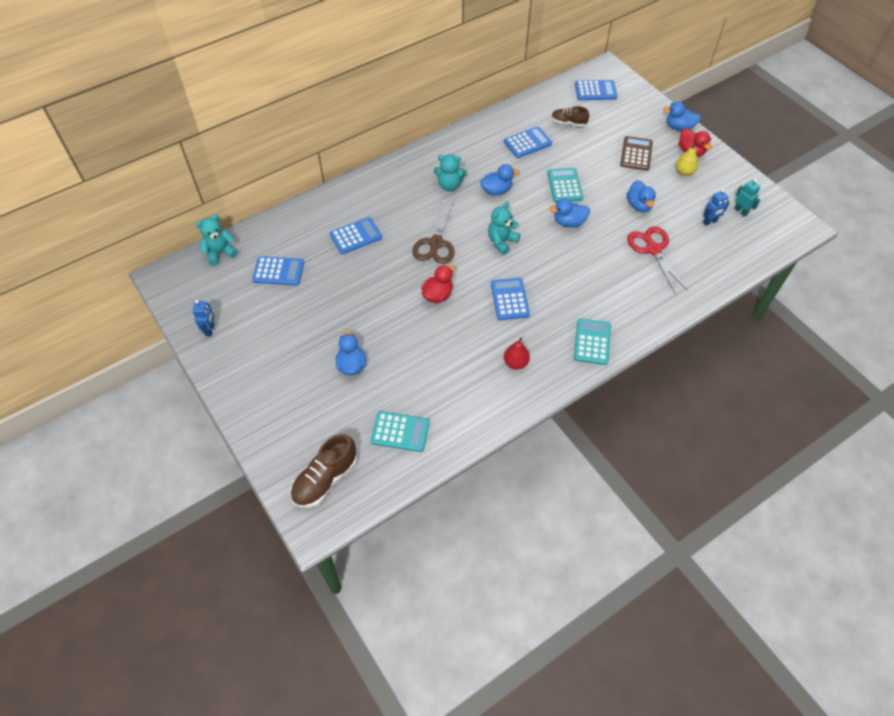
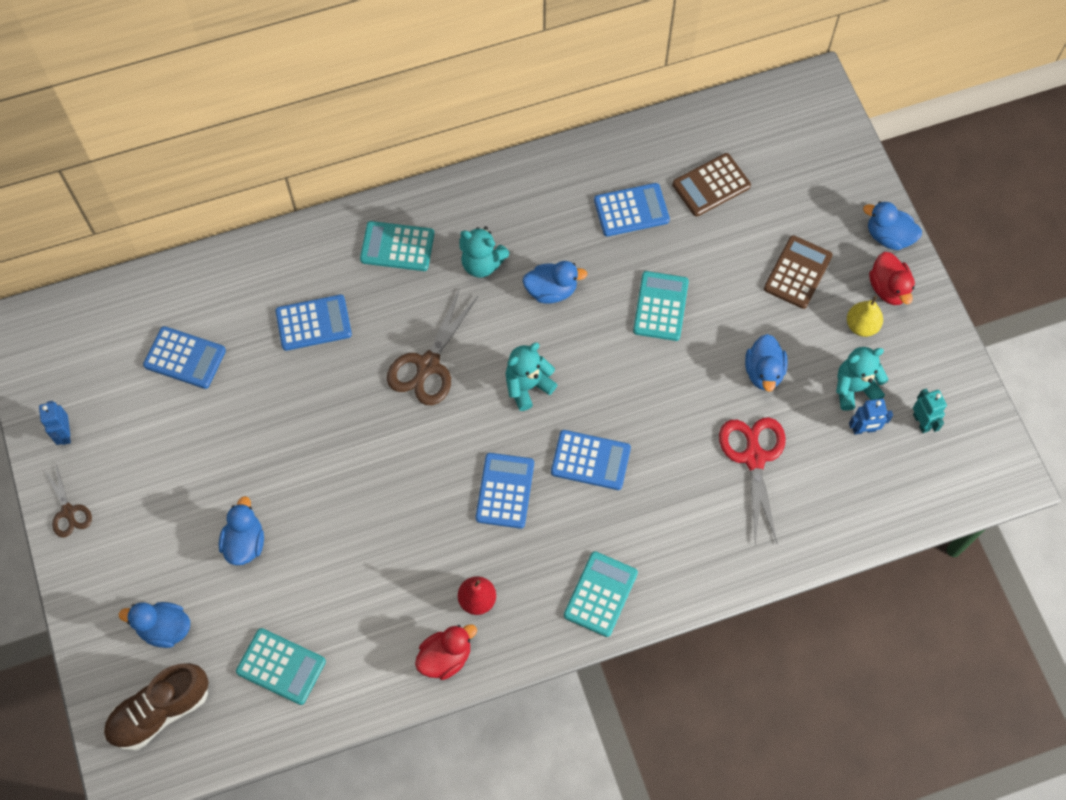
camera: 15 degrees right, 10 degrees up
blue robot [192,300,214,336] -> blue robot turned 150 degrees clockwise [39,401,71,445]
turquoise teddy bear [195,214,238,266] -> turquoise teddy bear moved to [836,347,888,411]
red duck [421,265,455,303] -> red duck moved to [415,624,477,680]
blue duck [550,198,590,227] -> blue duck moved to [119,602,190,648]
brown shoe [552,106,589,127] -> brown calculator [672,153,751,216]
blue calculator [575,80,617,100] -> blue calculator moved to [551,430,631,490]
none -> brown scissors [44,465,92,538]
none -> turquoise calculator [360,221,434,271]

